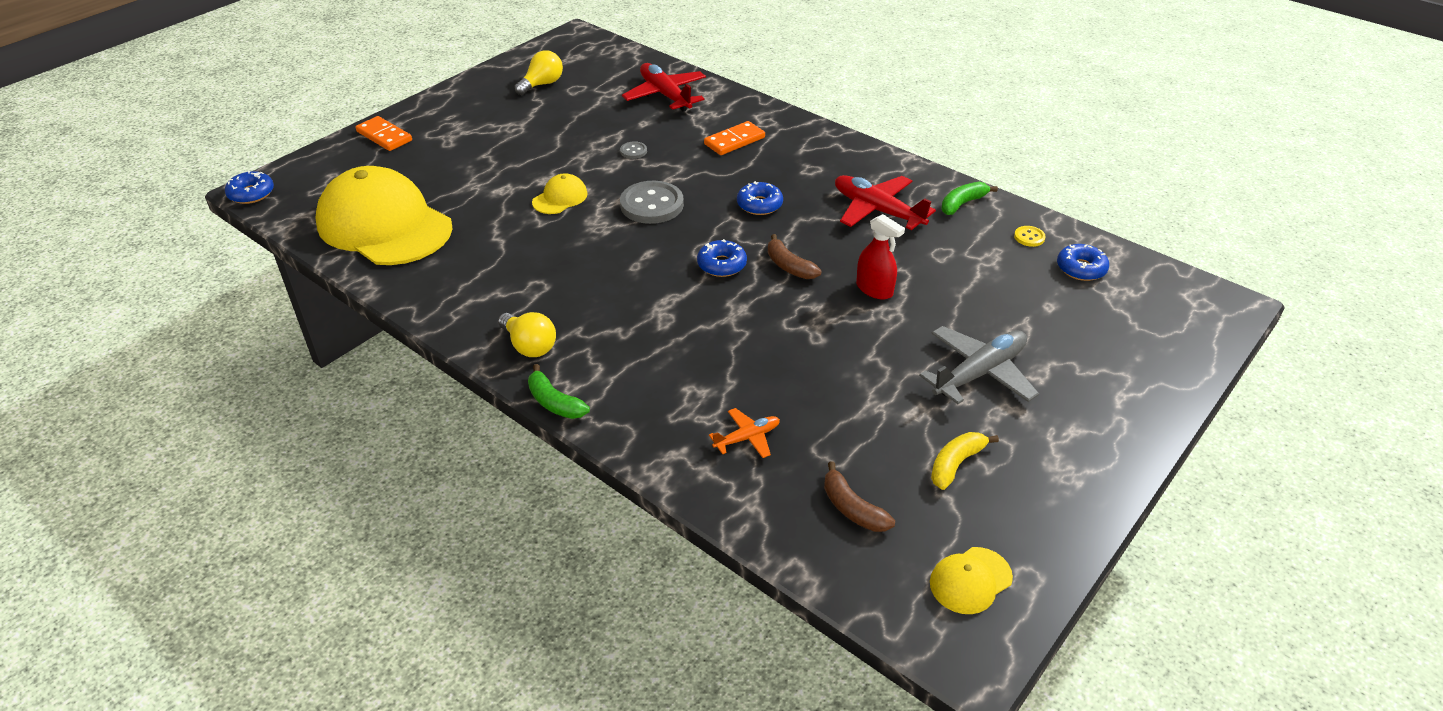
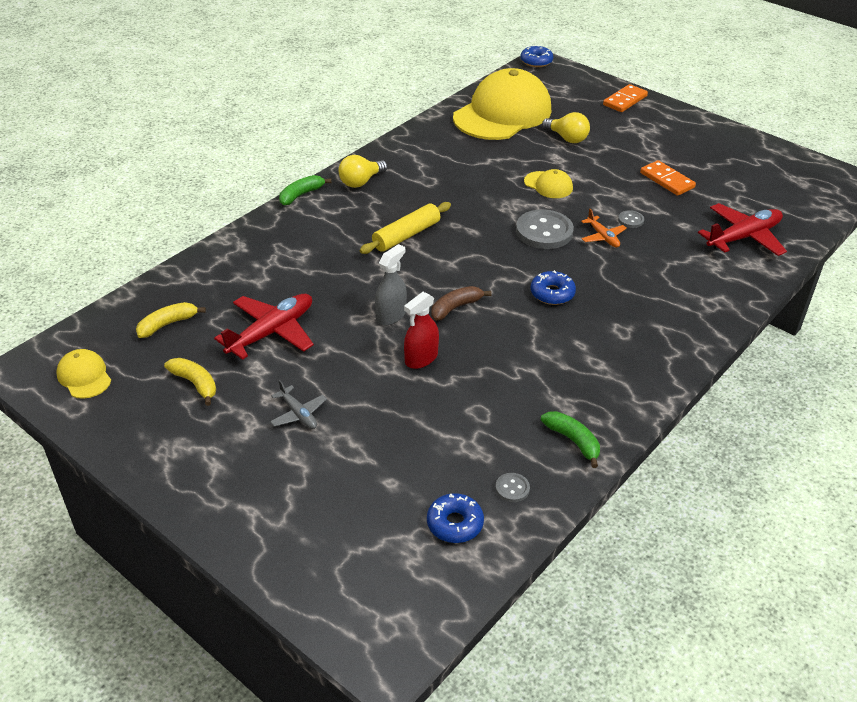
camera: 90 degrees right, 0 degrees up
yellow light bulb [514,50,563,95] -> yellow light bulb moved to [542,112,590,143]
blue donut [697,239,747,277] -> none
orange domino [704,121,765,155] -> orange domino moved to [640,160,696,196]
orange plane [709,408,780,458] -> orange plane moved to [581,209,627,248]
brown banana [824,461,895,532] -> yellow banana [136,302,206,338]
red plane [835,175,936,230] -> red plane moved to [214,294,314,360]
grey plane [919,326,1039,404] -> grey plane [270,380,327,429], size x0.53
yellow button [1014,226,1045,247] -> grey button [495,473,530,502]
none -> yellow rolling pin [360,202,451,254]
none -> grey spray bottle [375,244,407,326]

